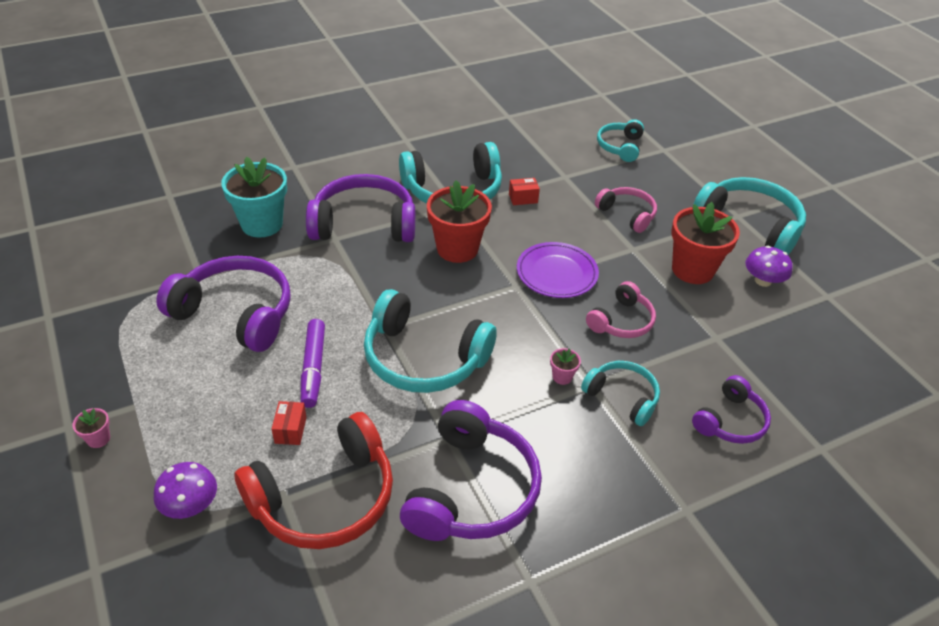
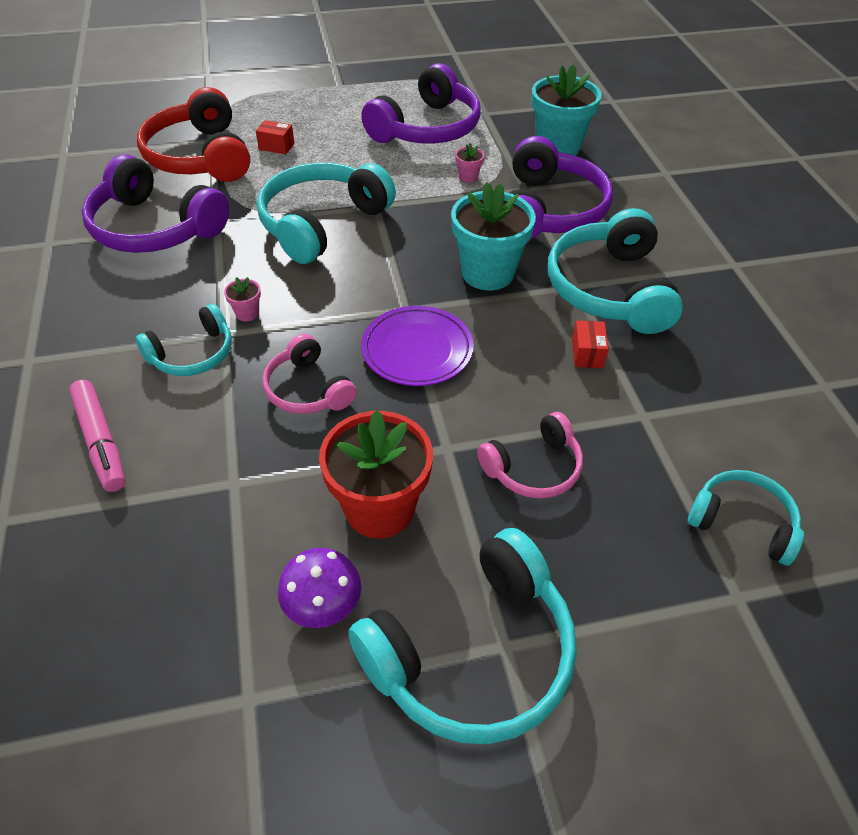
camera: 105 degrees right, 5 degrees up
pink flower pot [72,408,110,448] -> pink flower pot moved to [455,143,485,183]
purple mushroom [154,462,217,519] -> none
purple marker [301,319,325,408] -> none
red flower pot [427,180,492,263] -> turquoise flower pot [451,182,536,290]
purple headphones [692,375,771,444] -> pink marker [69,380,125,492]

